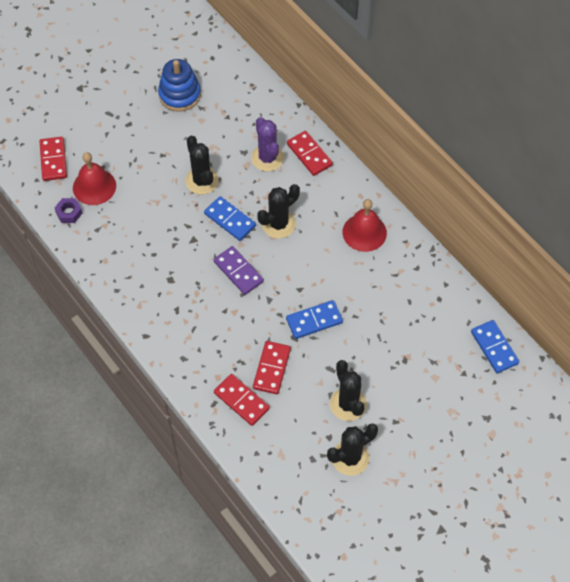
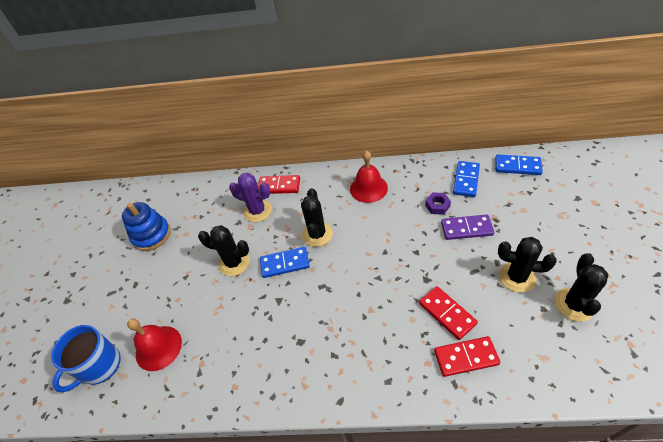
camera: 45 degrees left, 10 degrees down
red domino [39,137,67,181] -> blue mug [51,325,121,392]
purple nut [55,198,83,223] -> purple nut moved to [425,192,451,215]
purple domino [214,246,264,295] -> purple domino moved to [441,215,494,240]
blue domino [286,300,343,339] -> blue domino moved to [453,161,480,197]

